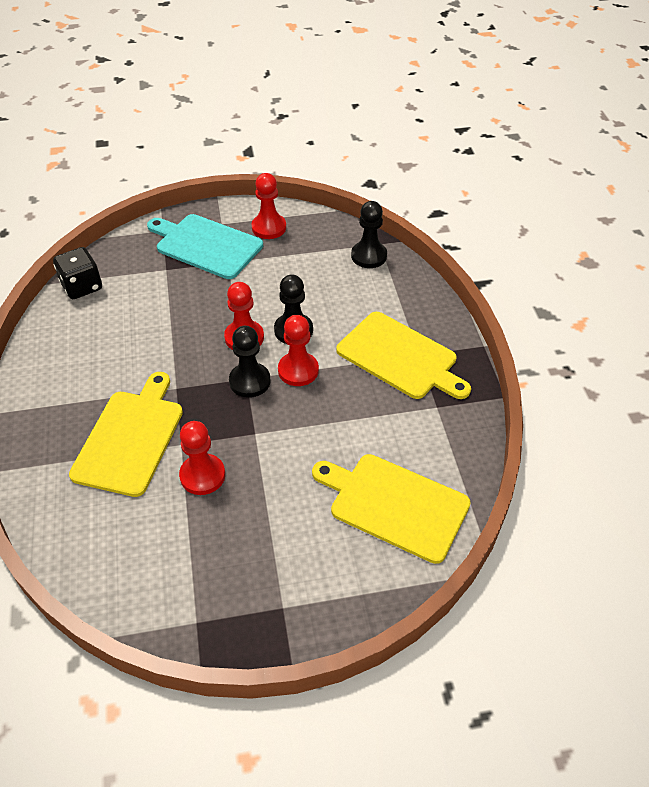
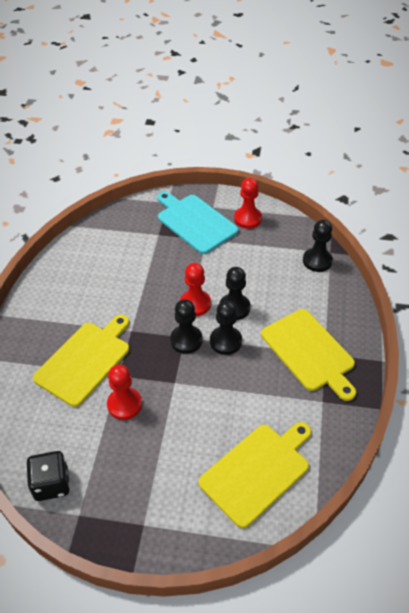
camera: 20 degrees right, 0 degrees up
black dice [53,247,102,299] -> black dice moved to [26,451,70,501]
red pawn [278,315,319,386] -> black pawn [210,301,242,355]
yellow cutting board [312,454,471,564] -> yellow cutting board turned 90 degrees clockwise [199,422,311,528]

